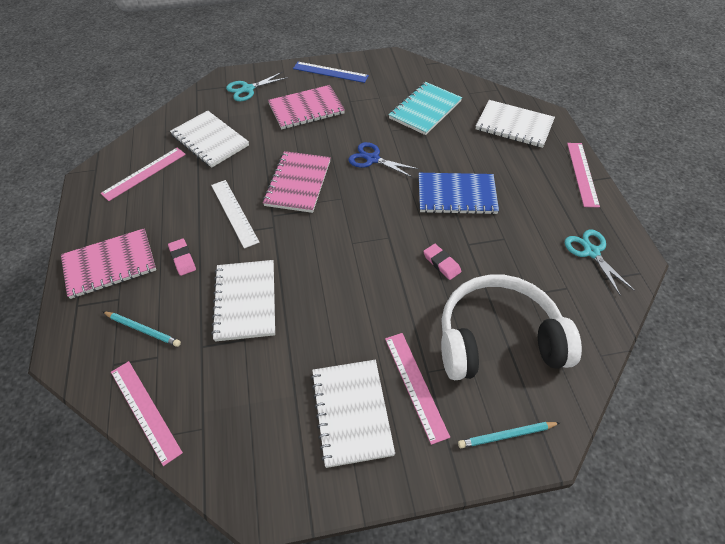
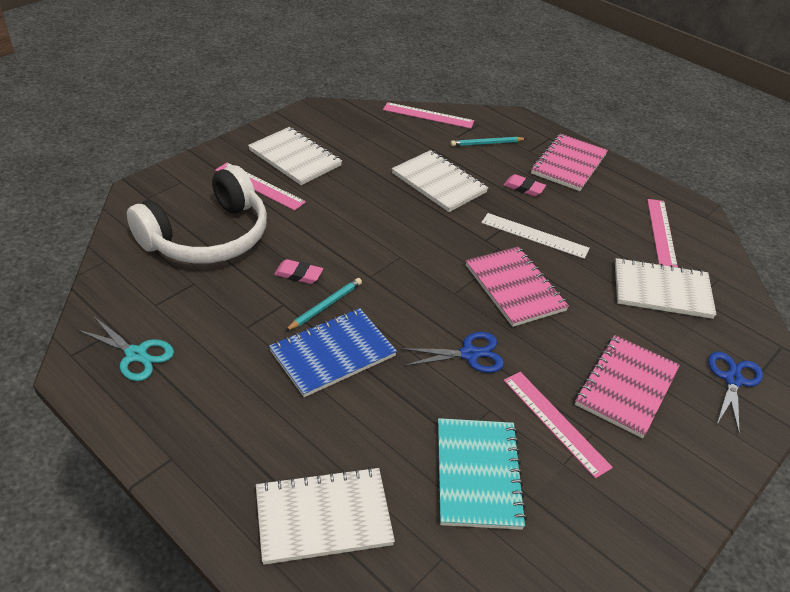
camera: 140 degrees right, 10 degrees down
turquoise scissors [226,72,288,101] -> blue scissors [708,352,763,434]
blue ruler [293,62,369,83] -> none
turquoise pencil [458,422,560,448] -> turquoise pencil moved to [285,278,362,331]
pink ruler [567,143,600,207] -> pink ruler moved to [504,372,613,479]

